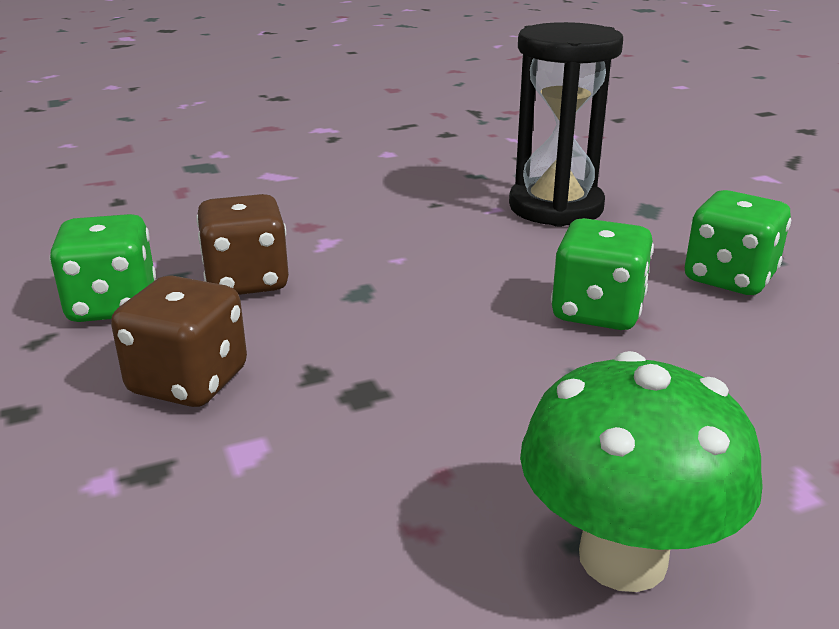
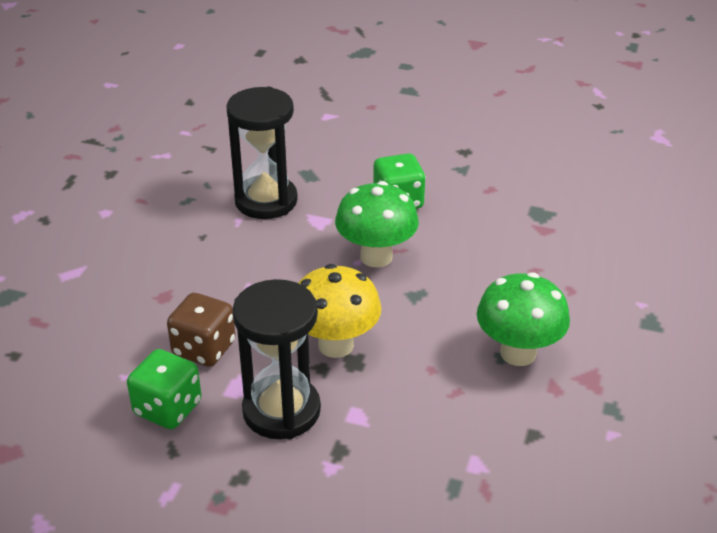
camera: 50 degrees left, 10 degrees up
brown dice [111,275,247,407] -> black hourglass [232,279,321,439]
green dice [551,218,654,330] -> green mushroom [335,181,419,268]
none -> yellow mushroom [298,264,381,358]

